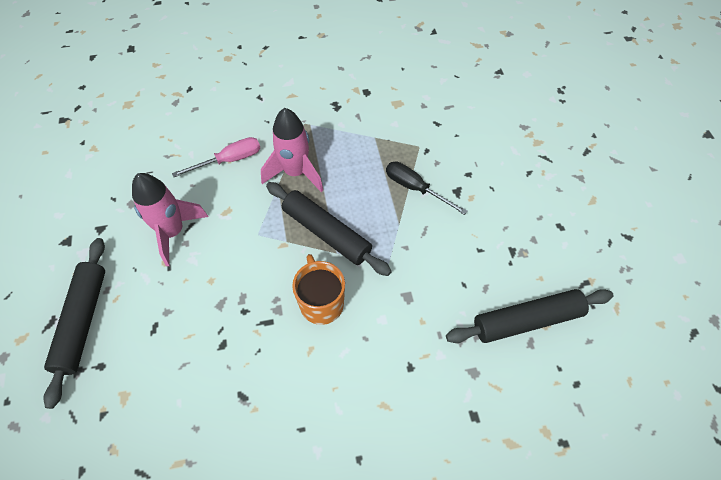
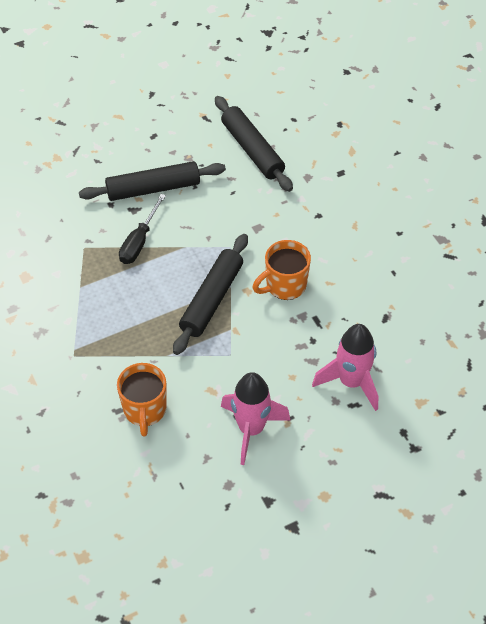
camera: 105 degrees left, 5 degrees down
black rolling pin [43,238,105,409] -> black rolling pin moved to [79,161,226,201]
pink screwdriver [172,137,260,177] -> orange mug [117,363,167,437]
pink rocket [261,108,323,192] -> pink rocket moved to [312,324,378,411]

